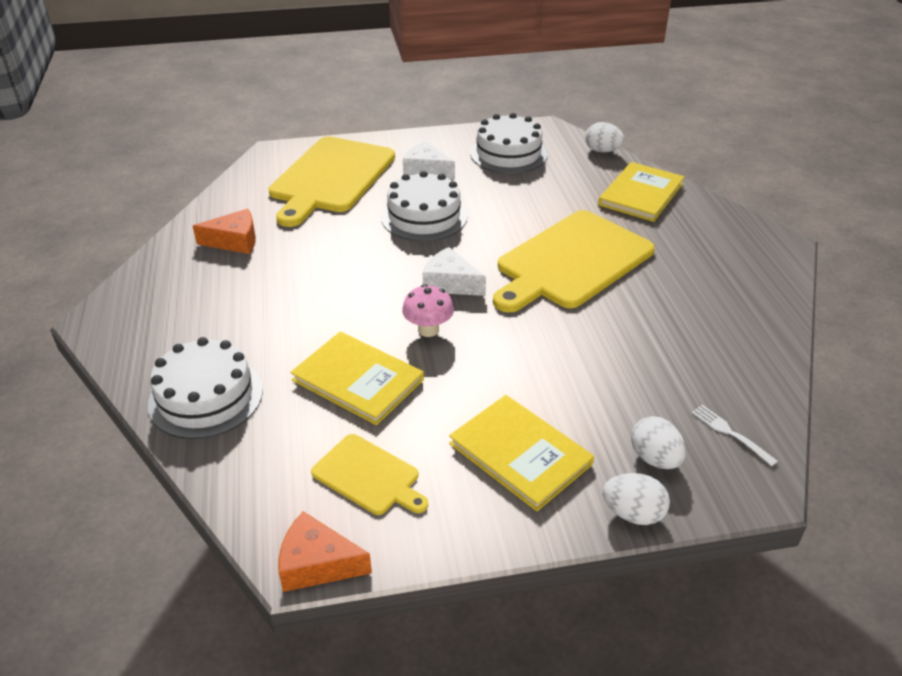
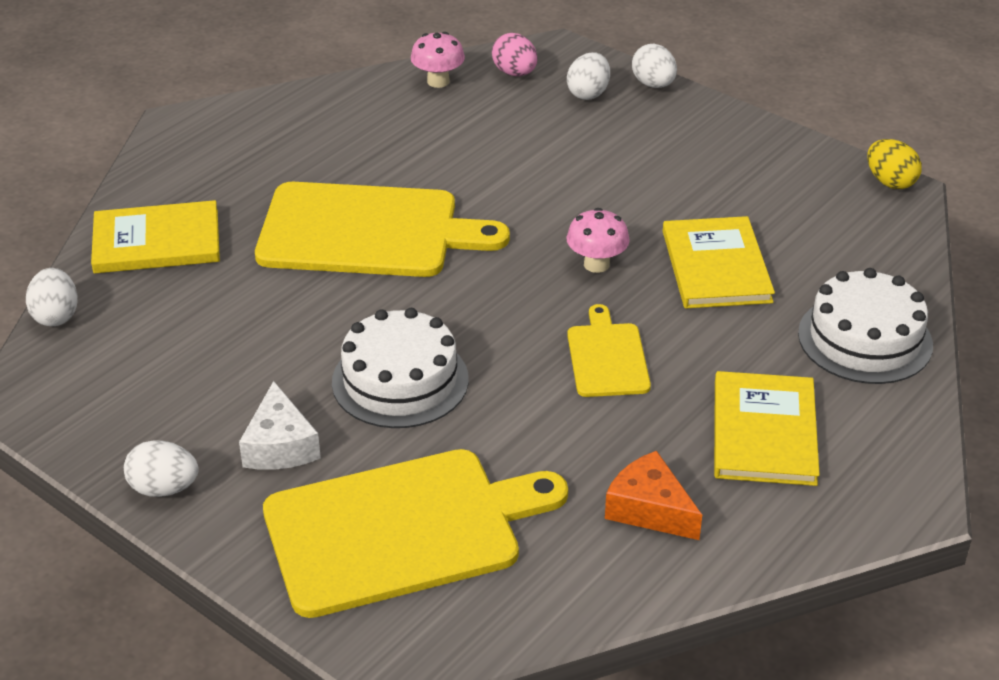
camera: 130 degrees left, 0 degrees up
orange cheese [279,511,372,592] -> yellow egg [867,139,922,189]
yellow cutting board [311,434,428,515] -> yellow cutting board moved to [567,304,651,397]
white cheese [423,247,486,296] -> none
yellow book [449,395,594,511] -> yellow book moved to [714,371,820,486]
white cake [470,113,547,173] -> none
white fork [691,405,778,466] -> pink egg [492,33,538,76]
none -> white egg [124,440,199,497]
none -> pink mushroom [411,32,465,88]

